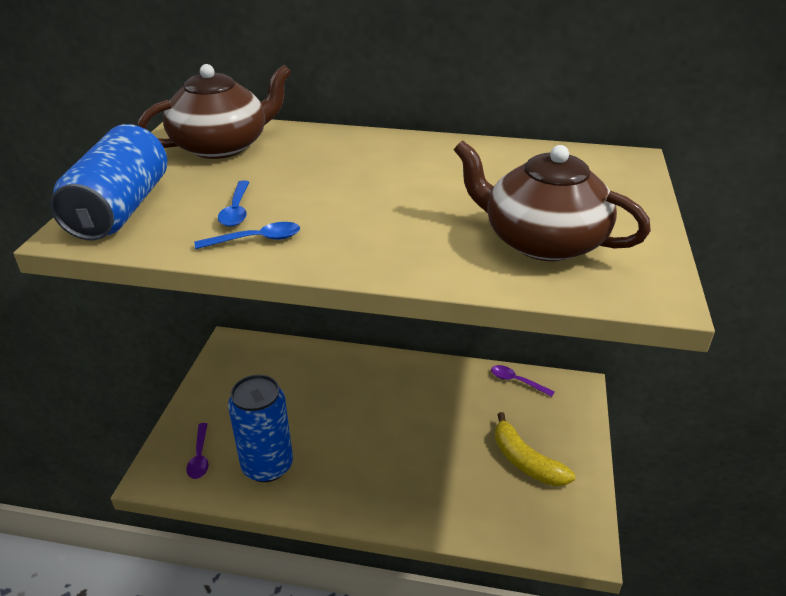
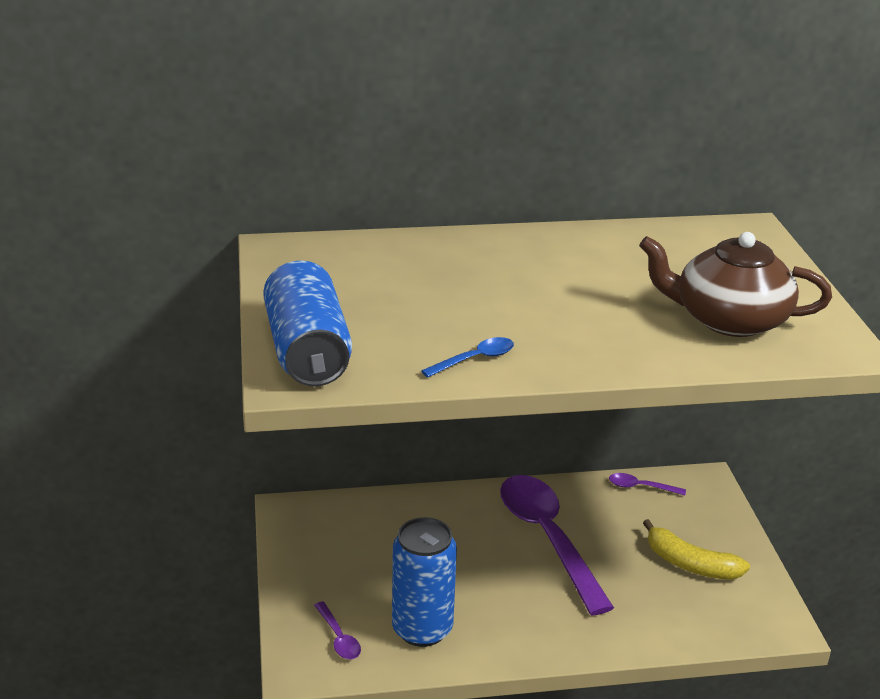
camera: 20 degrees left, 5 degrees down
brown teapot [137,64,291,159] -> none
blue spoon [218,180,249,227] -> none
none -> purple spoon [500,475,614,615]

